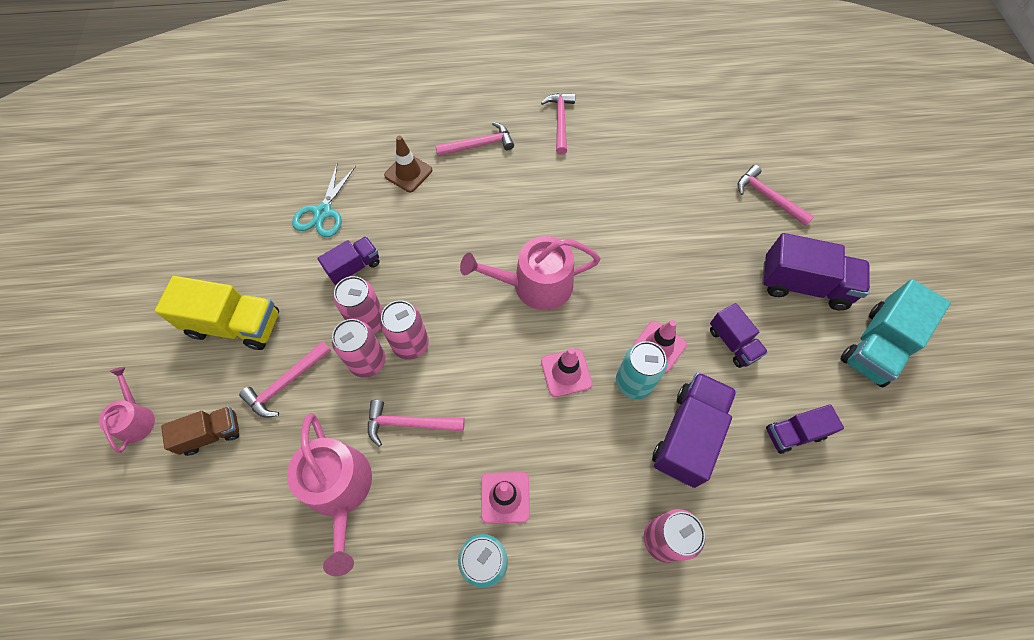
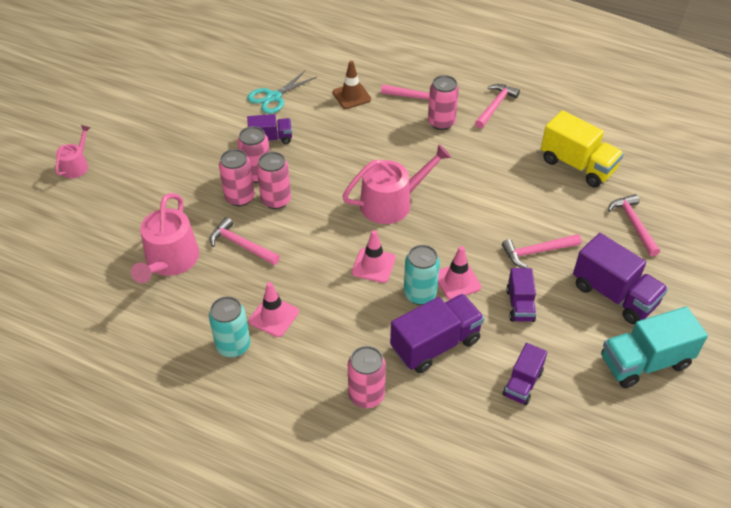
camera: 30 degrees right, 15 degrees down
yellow truck [155,276,279,350] -> yellow truck moved to [541,110,624,187]
brown truck [161,406,239,456] -> none
pink hammer [239,341,331,418] -> pink hammer moved to [502,234,582,268]
pink watering can [460,236,601,310] -> pink watering can turned 135 degrees clockwise [342,144,451,224]
purple truck [766,404,844,454] -> purple truck turned 75 degrees counterclockwise [503,343,547,405]
none -> pink can [428,75,459,130]

